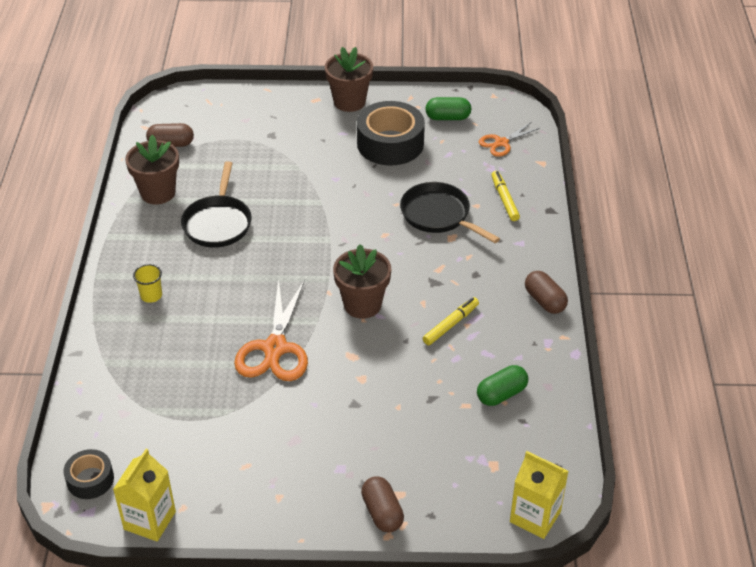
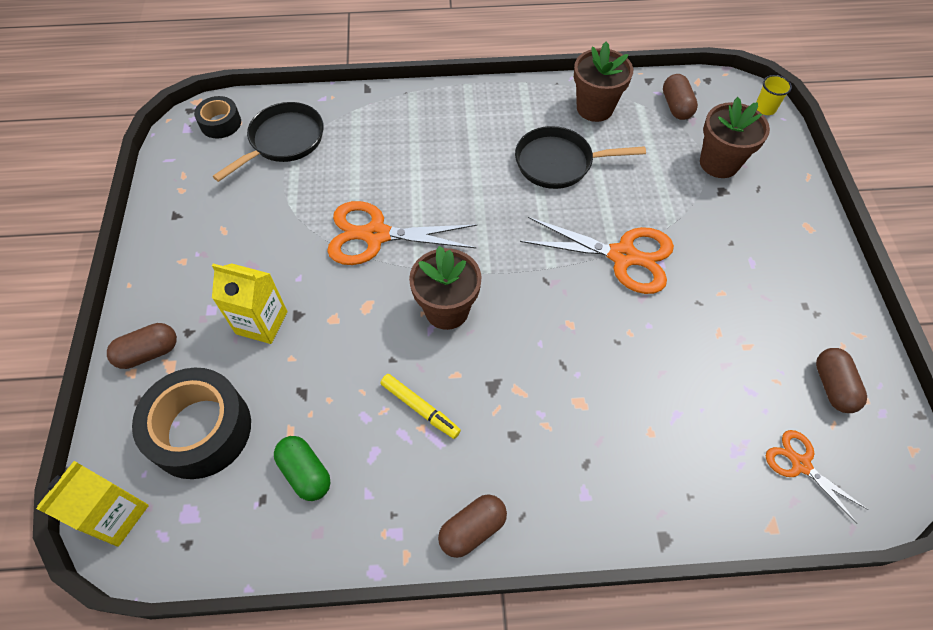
camera: 85 degrees right, 15 degrees up
yellow carton [113,449,176,541] -> yellow carton moved to [212,263,287,344]
yellow cup [133,264,162,303] -> yellow cup moved to [756,75,792,115]
brown flower pot [325,47,373,112] -> brown flower pot moved to [700,97,770,178]
black tape [357,101,425,165] -> black tape moved to [132,368,251,479]
black pan [400,182,500,243] -> black pan moved to [213,102,324,182]
green capsule [425,97,471,120] -> brown capsule [816,348,867,413]
yellow marker [491,171,520,221] -> none
none -> orange scissors [520,217,674,294]

